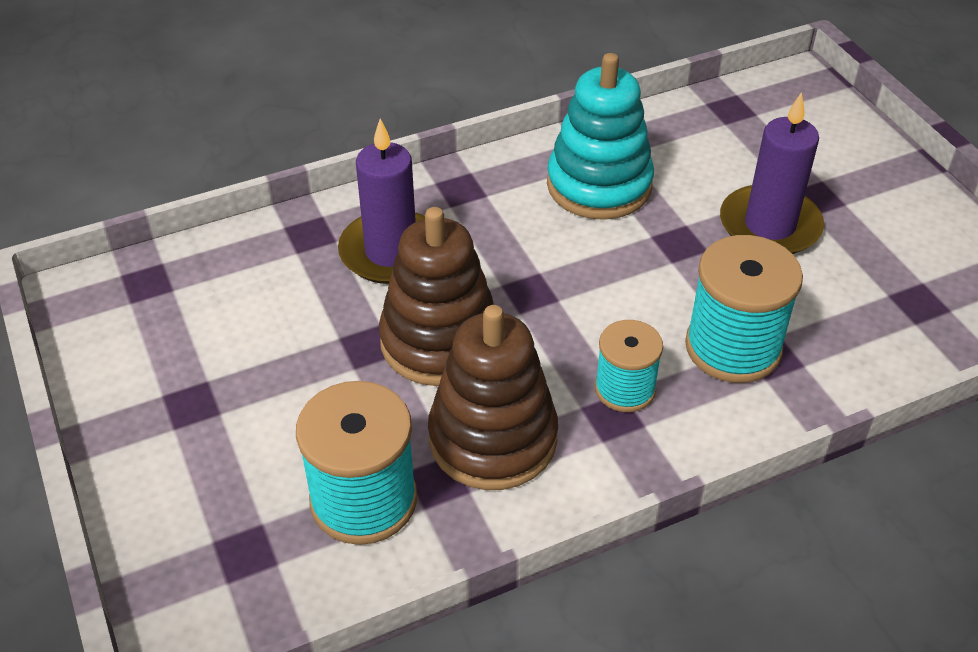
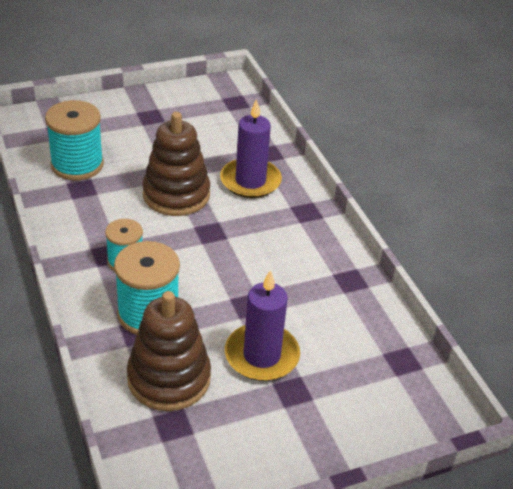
camera: 90 degrees right, 5 degrees down
brown stacking toy [428,305,558,490] -> brown stacking toy moved to [127,291,211,411]
turquoise stacking toy [547,53,654,220] -> none

